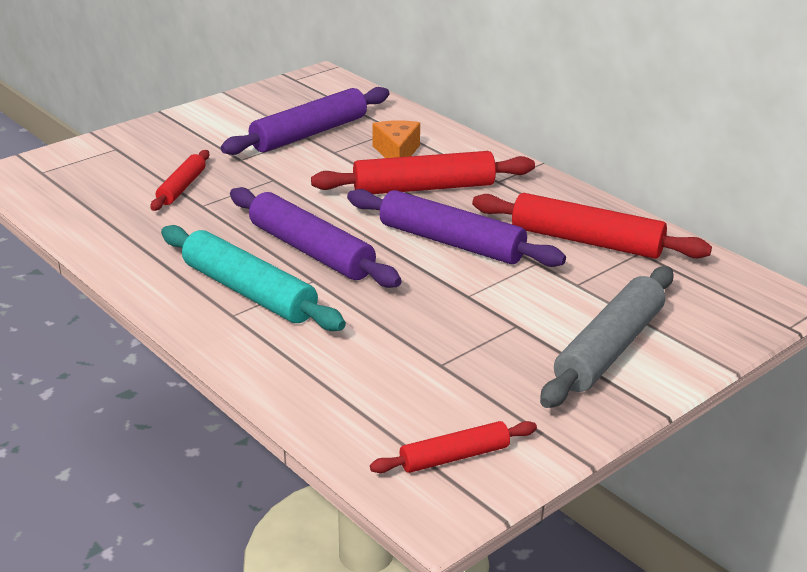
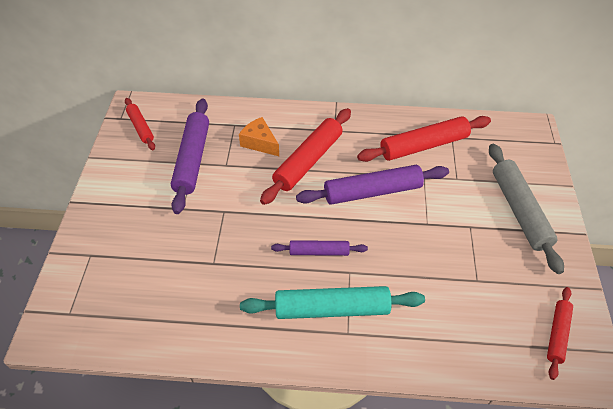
camera: 45 degrees left, 20 degrees up
red rolling pin [150,150,209,211] -> red rolling pin moved to [125,98,155,150]
purple rolling pin [230,187,402,288] -> purple rolling pin [271,240,368,256], size x0.56

